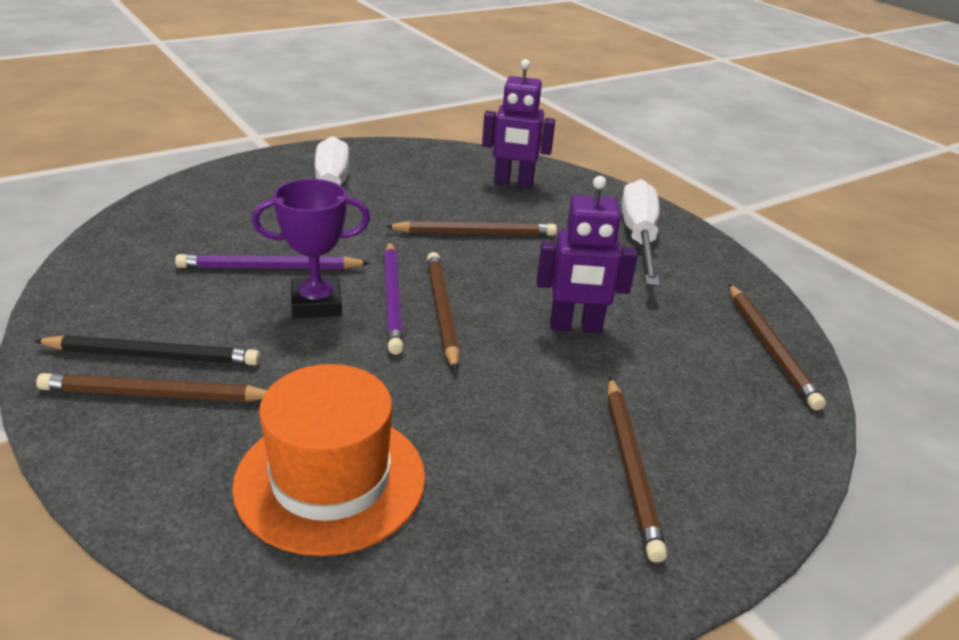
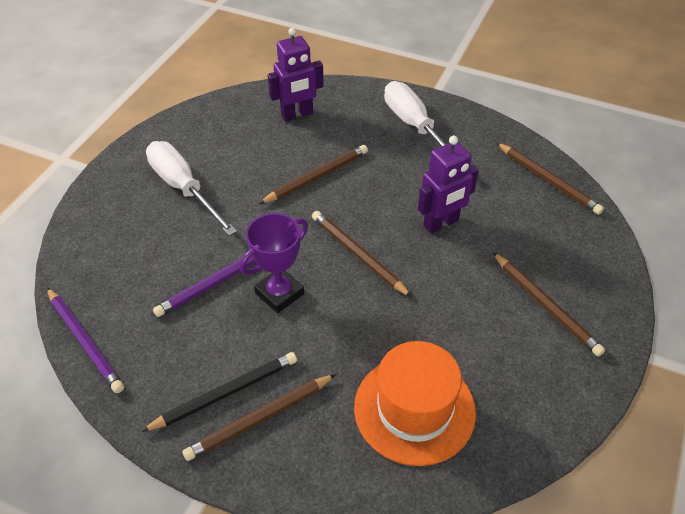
camera: 30 degrees left, 15 degrees up
purple pencil [384,242,403,355] -> purple pencil moved to [47,288,124,393]

